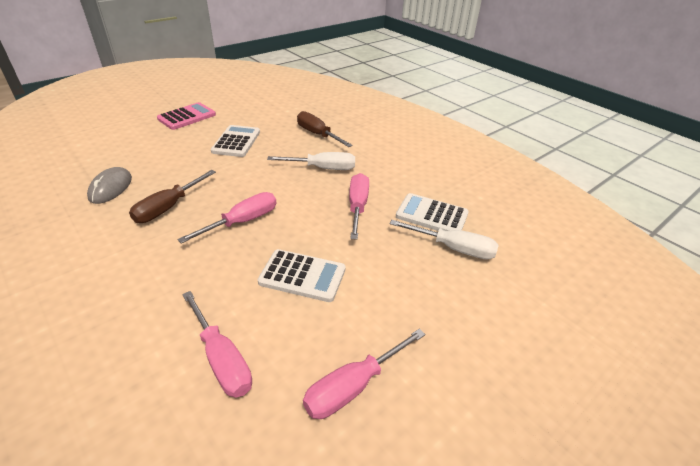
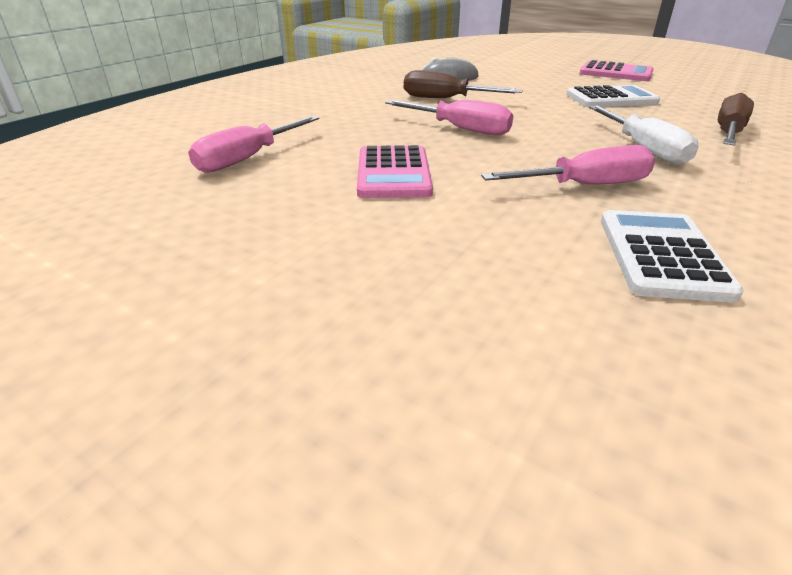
camera: 75 degrees right, 5 degrees down
white calculator [257,249,346,302] -> pink calculator [357,145,433,198]
pink screwdriver [303,329,426,419] -> none
white screwdriver [390,220,499,260] -> none

